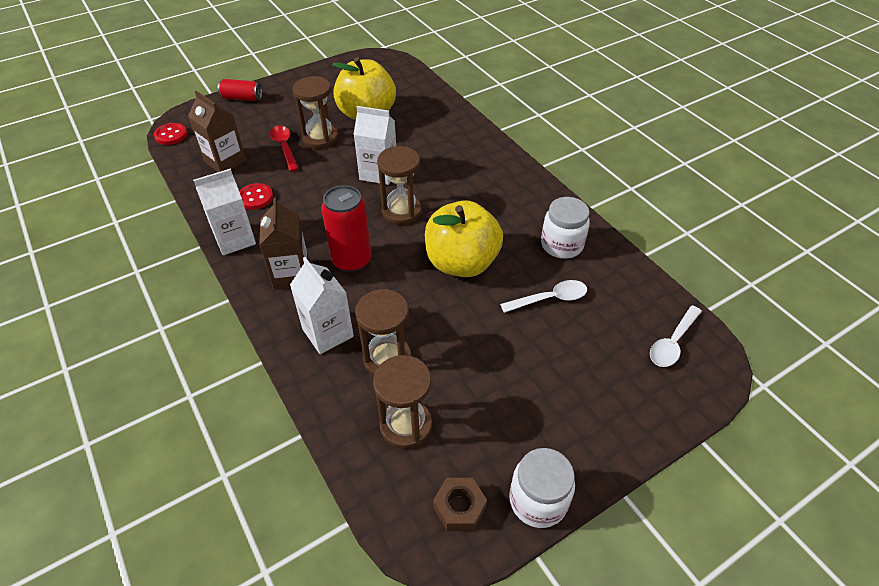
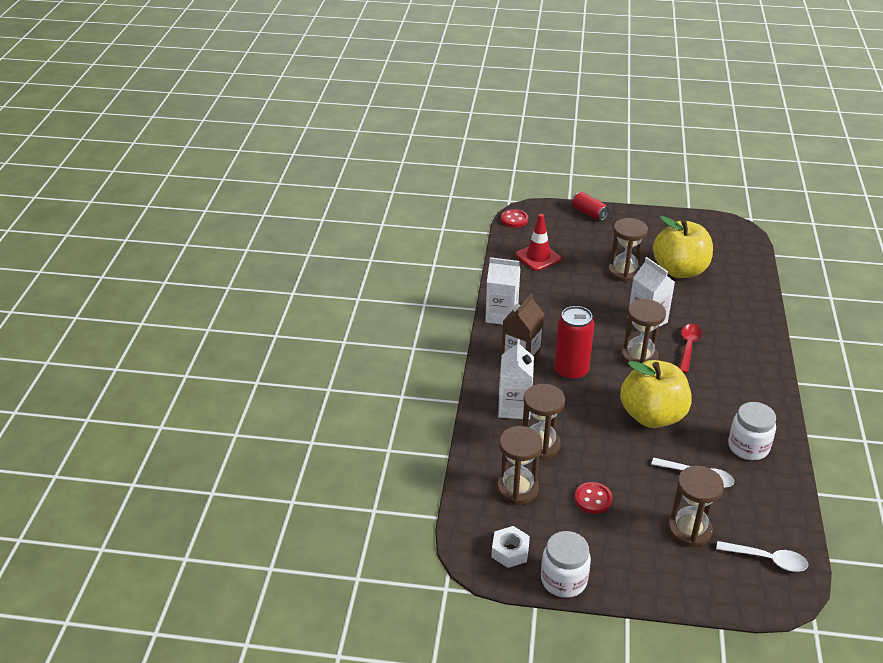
camera: 40 degrees right, 10 degrees down
brown carton [188,91,246,172] -> red traffic cone [515,214,561,271]
red button [239,183,273,210] -> red button moved to [575,482,612,514]
red spoon [270,125,299,172] -> red spoon moved to [679,324,702,373]
brown nut [433,478,487,531] -> white nut [491,526,530,568]
white spoon [650,305,702,367] -> white spoon turned 150 degrees counterclockwise [716,541,808,572]
none -> brown hourglass [668,466,724,547]

